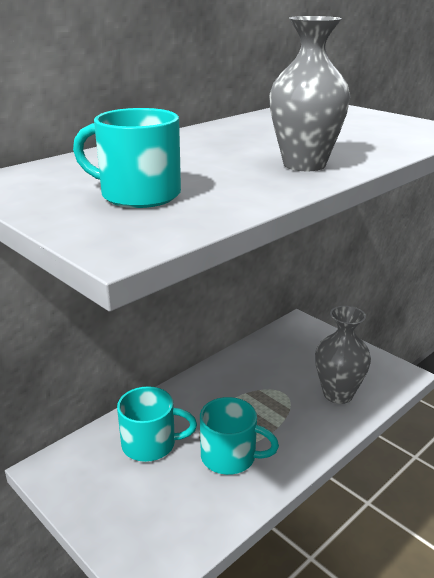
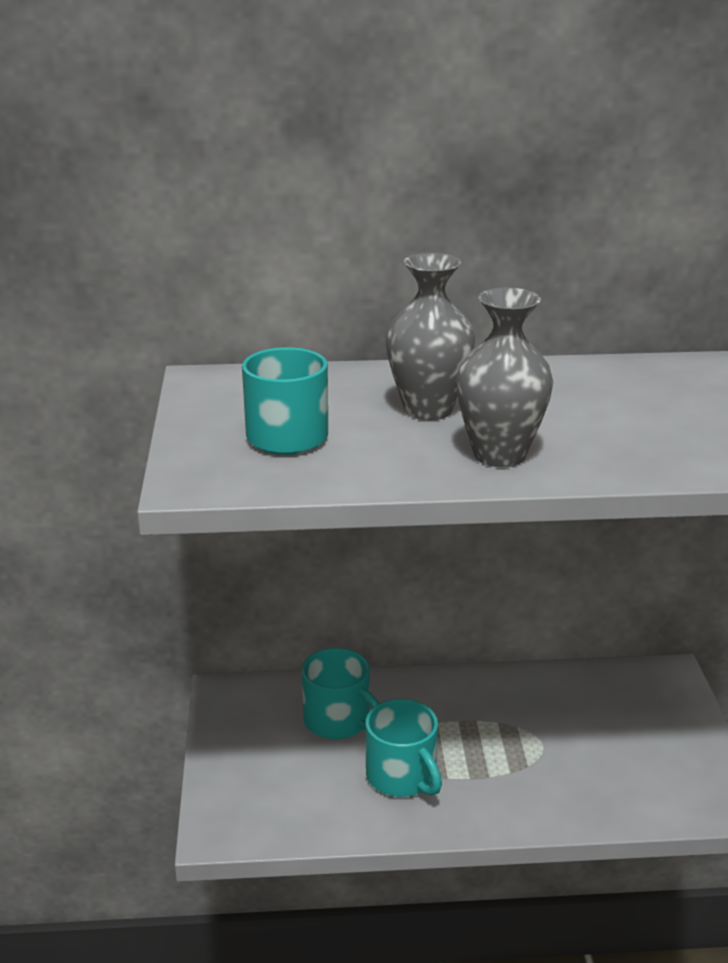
camera: 40 degrees right, 0 degrees up
grey vase [315,306,371,404] -> grey vase moved to [385,253,475,420]

